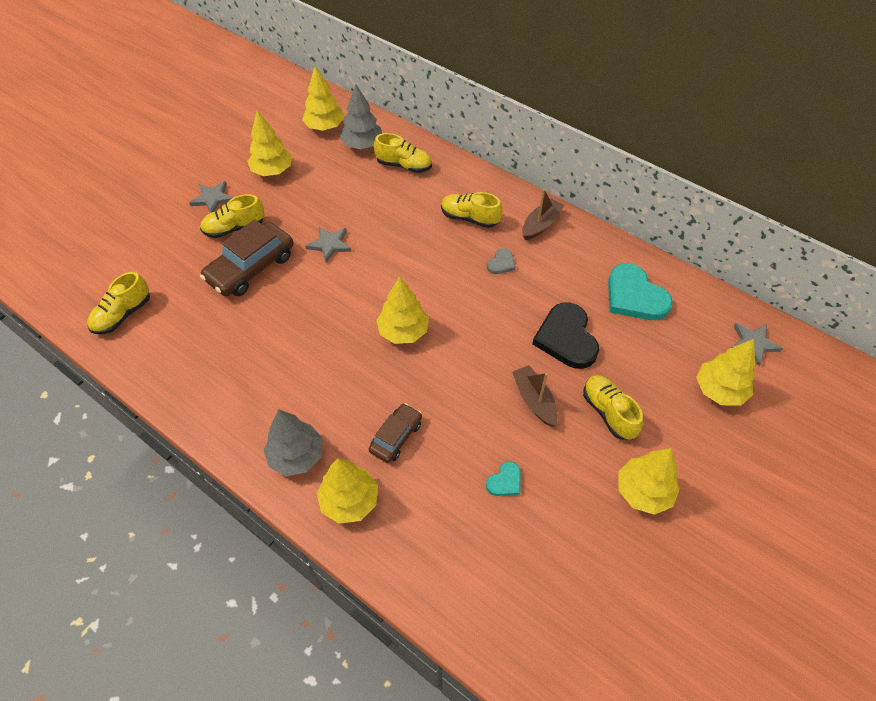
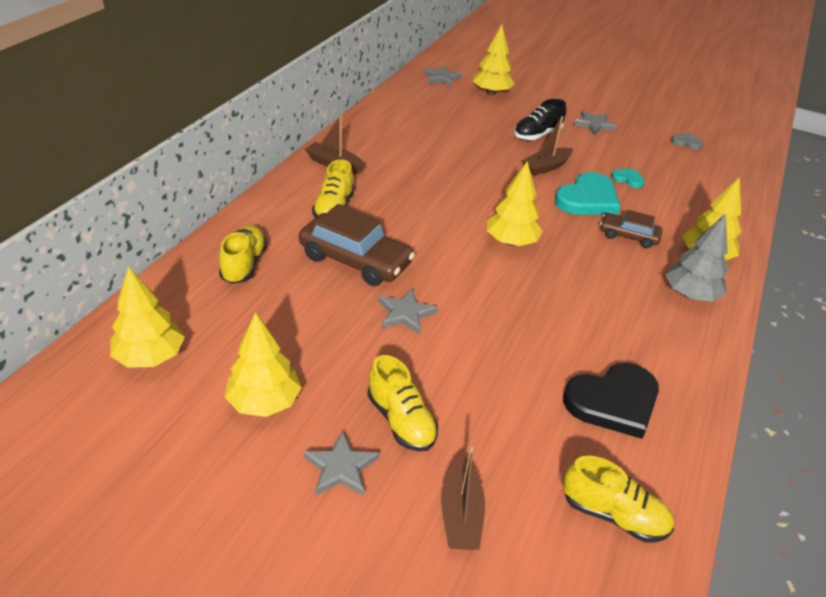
camera: 105 degrees left, 15 degrees down
brown car [200,219,294,296] -> brown car moved to [299,204,415,286]
grey tree [340,84,382,149] -> none
grey heart [487,248,516,274] -> grey heart moved to [671,133,703,150]
black heart [532,303,599,369] -> black heart moved to [563,363,659,439]
yellow shoe [583,375,643,440] -> black shoe [514,99,566,141]
turquoise heart [608,263,673,320] -> turquoise heart moved to [555,172,621,215]
yellow tree [619,448,680,515] -> grey star [573,110,617,135]
none -> brown boat [441,447,485,550]

